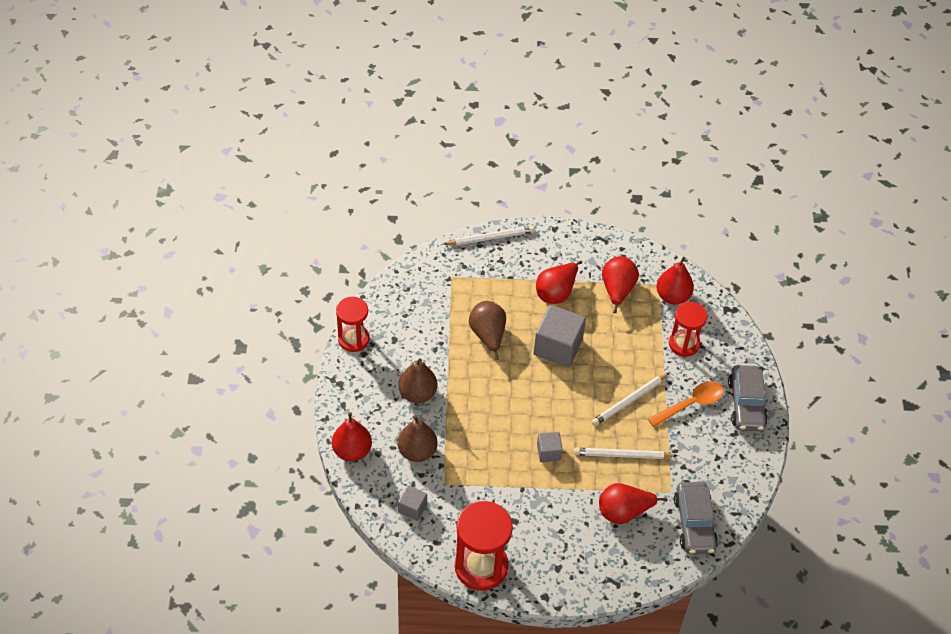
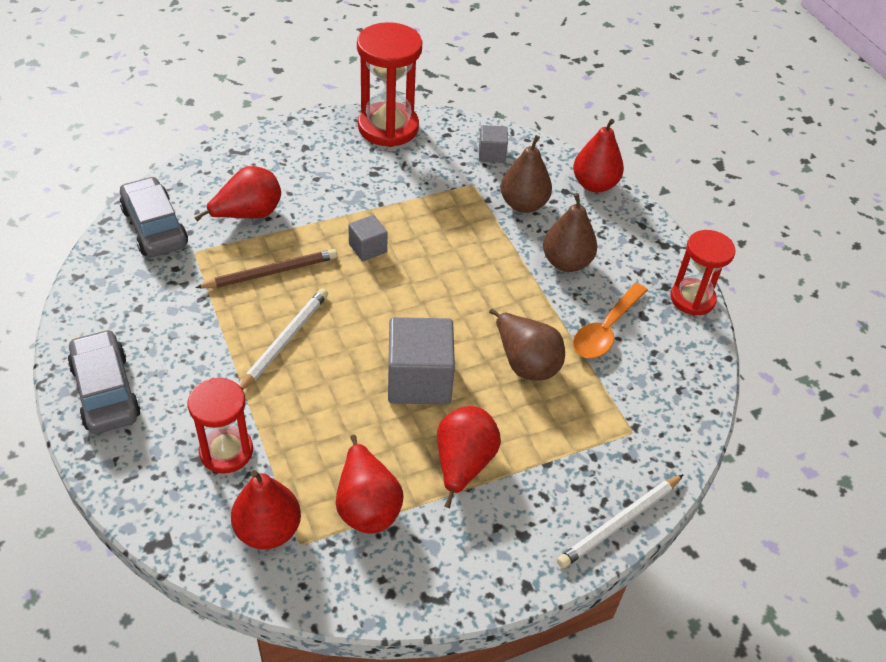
camera: 155 degrees right, 5 degrees down
white pencil [574,448,677,459] -> brown pencil [195,249,337,288]
orange spoon [648,381,724,427] -> orange spoon moved to [573,283,648,358]

